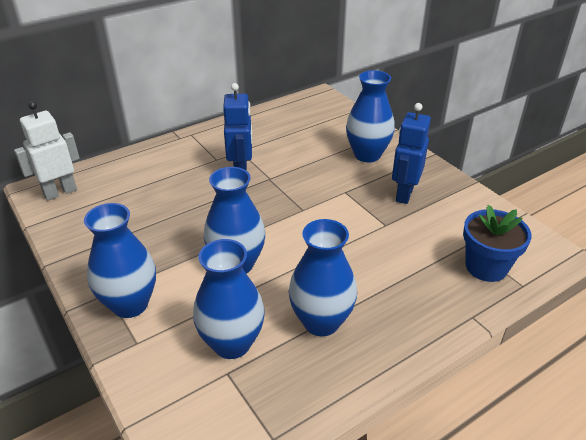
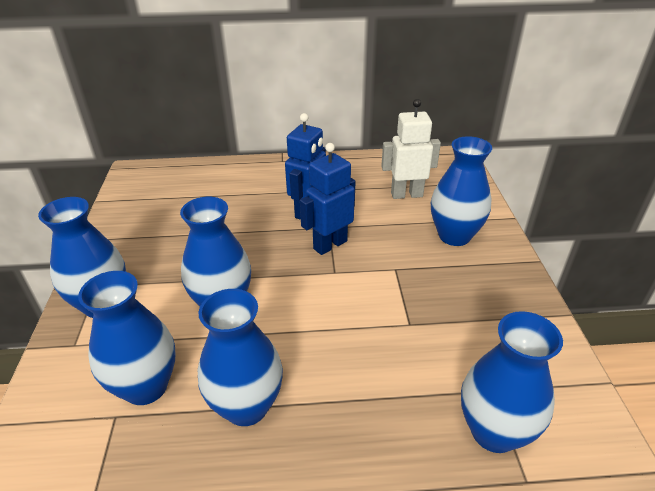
camera: 30 degrees right, 0 degrees up
white robot [14,101,80,200] -> white robot moved to [381,99,441,199]
blue robot [392,103,431,204] -> blue robot moved to [300,143,356,255]
blue flower pot [463,205,532,282] -> blue vase [461,311,563,453]

